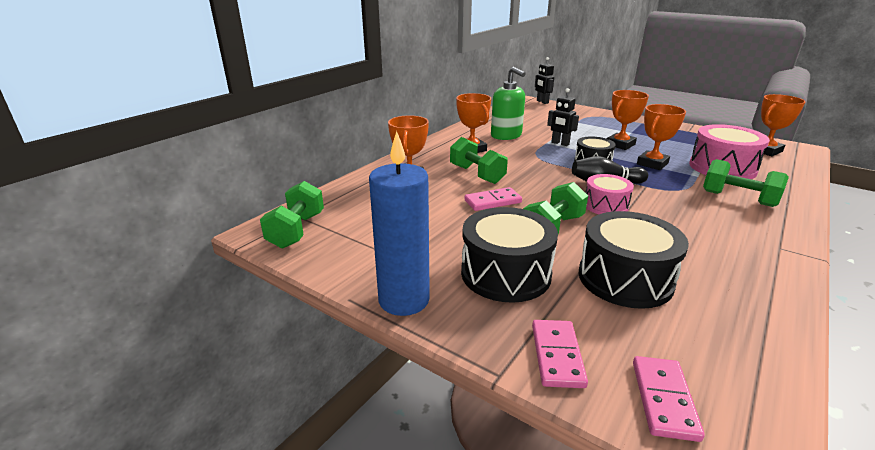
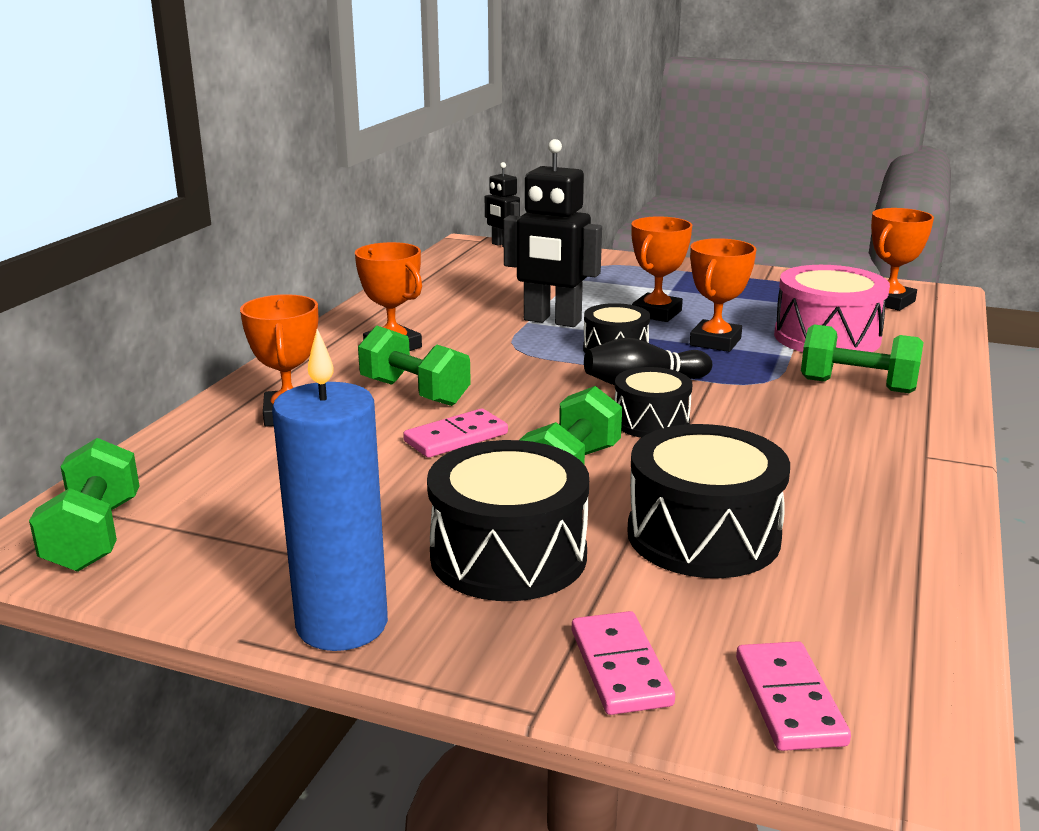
camera: 15 degrees left, 5 degrees down
green soap dispenser [491,67,526,140] -> none
black robot [547,88,579,146] -> black robot [503,139,602,327], size x1.76
pink drum [585,174,634,214] -> black drum [614,367,693,438]

